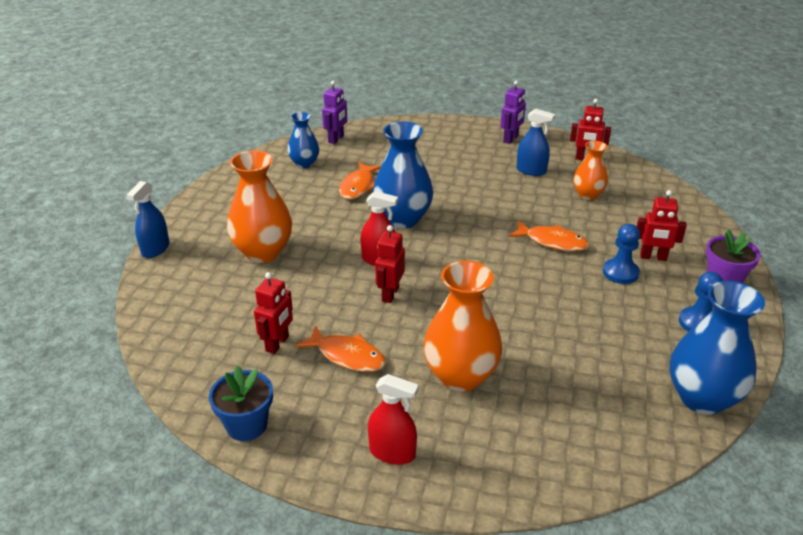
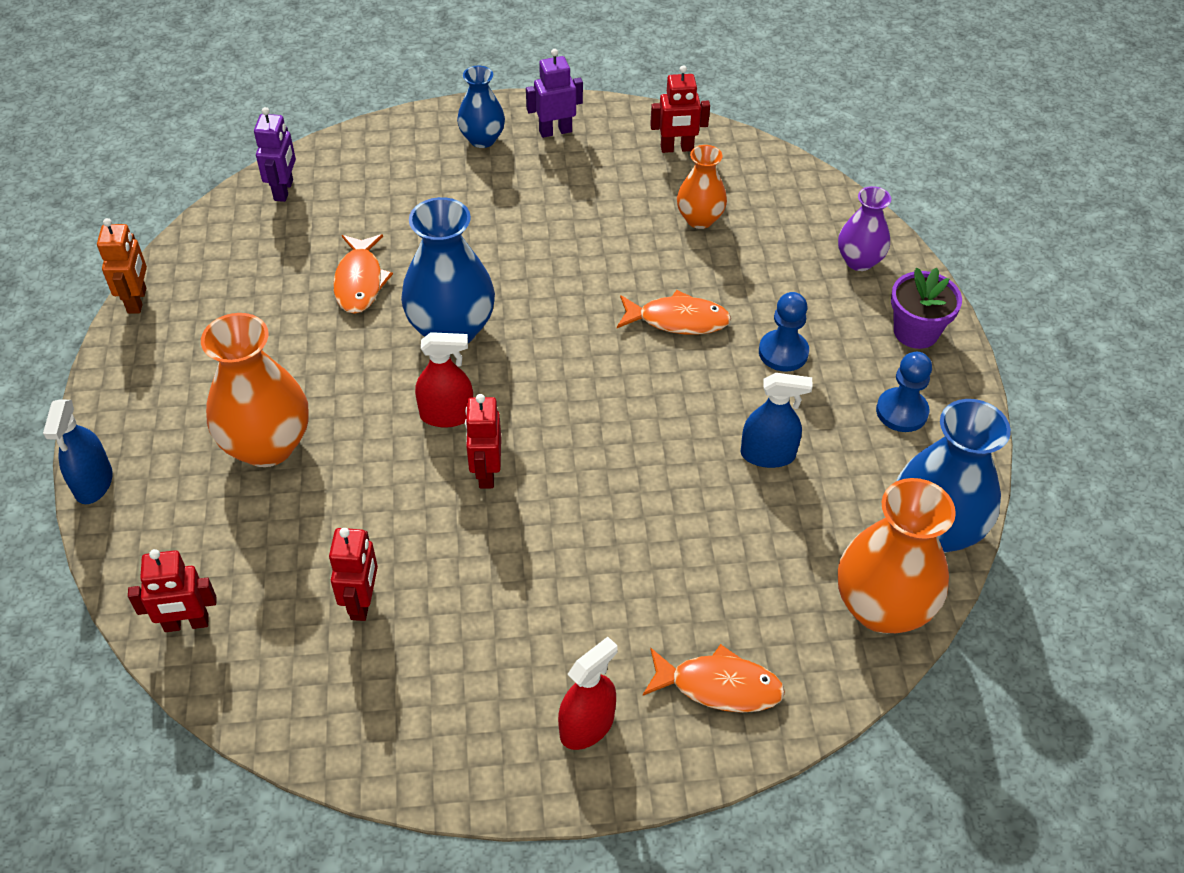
camera: 20 degrees left, 15 degrees up
blue flower pot [209,366,273,441] -> none
blue vase [288,112,319,168] -> blue vase moved to [457,66,505,148]
orange fish [296,325,386,372] -> orange fish moved to [643,644,785,713]
red spray bottle [368,374,419,465] -> red spray bottle turned 45 degrees counterclockwise [558,637,618,750]
orange vase [423,261,502,392] -> orange vase moved to [838,478,956,633]
purple robot [500,80,526,144] -> purple robot turned 120 degrees counterclockwise [526,49,583,138]
blue spray bottle [516,109,555,176] -> blue spray bottle moved to [741,373,813,468]
red robot [637,190,687,261] -> red robot moved to [128,549,216,632]
none -> orange robot [97,218,147,314]
none -> purple vase [838,186,891,271]

